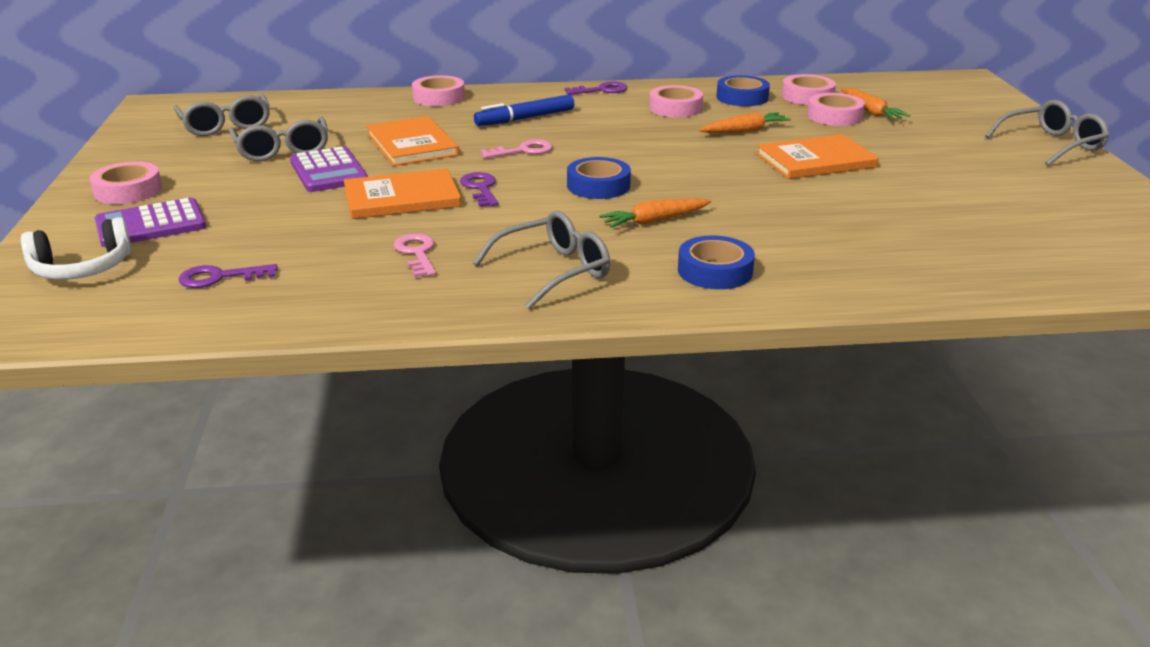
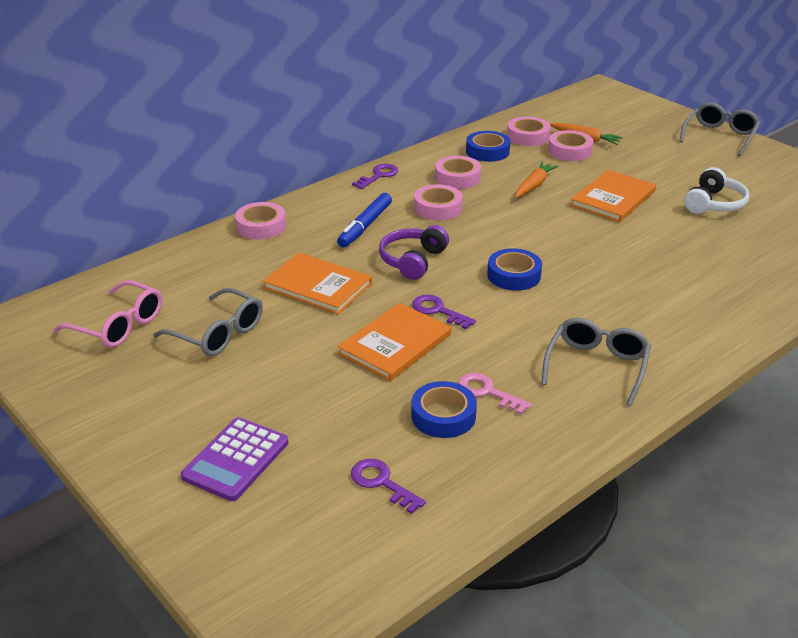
camera: 35 degrees left, 5 degrees up
white headphones [21,217,132,280] -> white headphones moved to [684,167,749,214]
pink tape [90,162,162,204] -> pink tape moved to [414,184,463,220]
grey glasses [174,94,270,136] -> pink glasses [53,280,162,348]
purple key [178,264,278,288] -> purple key turned 90 degrees clockwise [351,459,426,514]
purple calculator [290,146,368,192] -> none
pink key [480,139,553,159] -> purple headphones [379,225,449,280]
orange carrot [599,198,711,228] -> none
blue tape [678,236,755,289] -> blue tape moved to [411,381,477,438]

